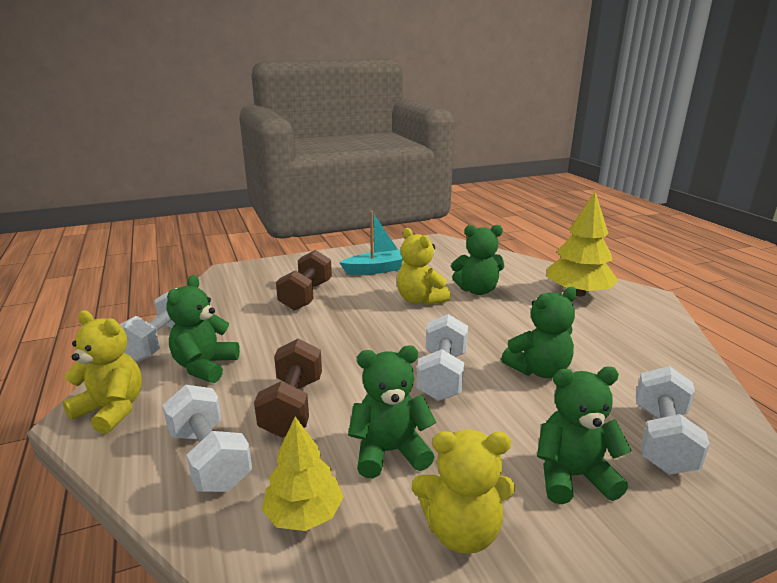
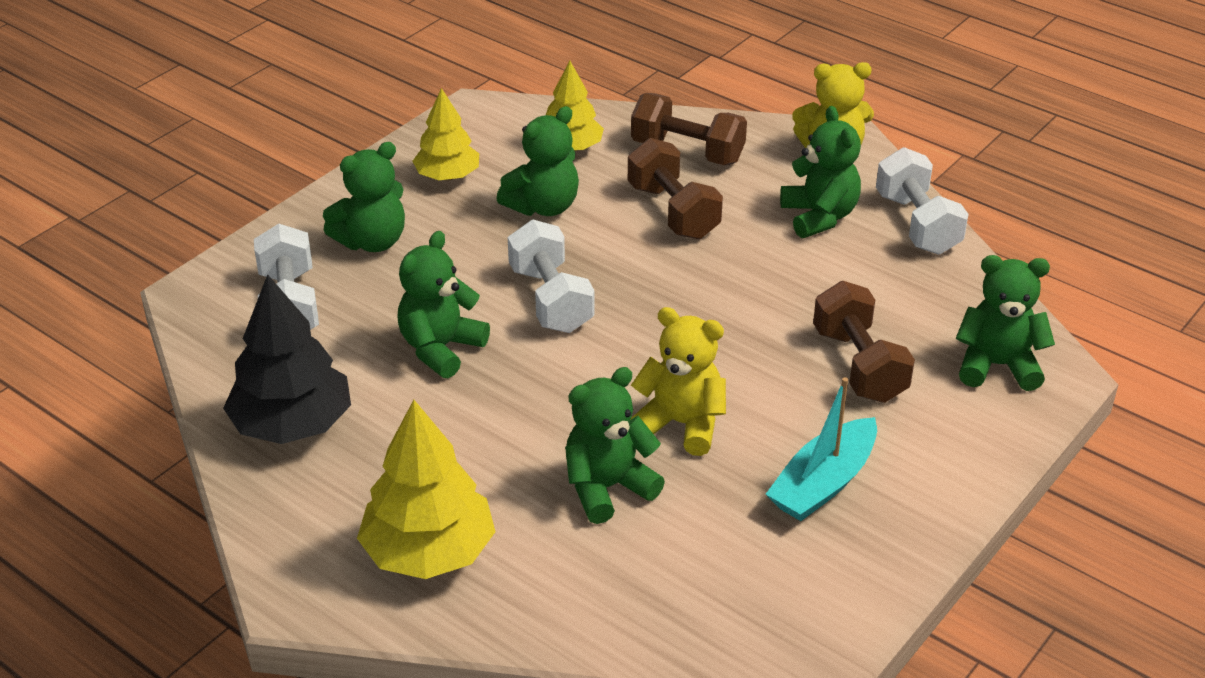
camera: 150 degrees right, 15 degrees up
white dumbbell [162,385,252,492] -> brown dumbbell [631,93,747,165]
yellow teddy bear [412,429,515,554] -> yellow tree [412,88,479,180]
none -> black tree [223,274,351,444]
none -> green teddy bear [956,255,1055,391]

